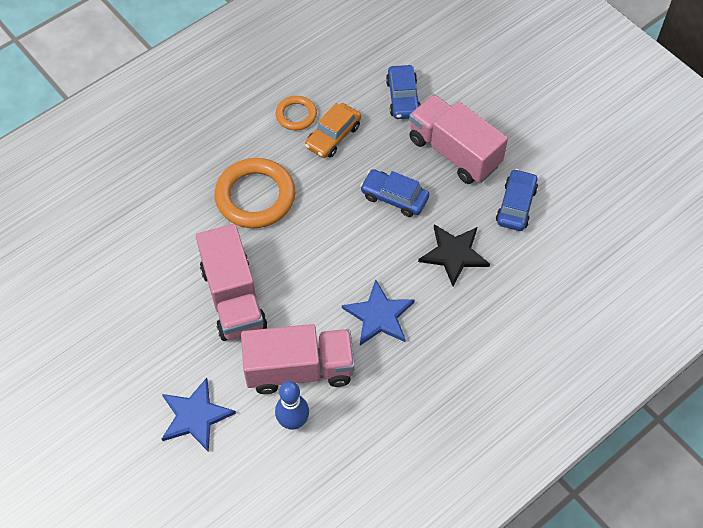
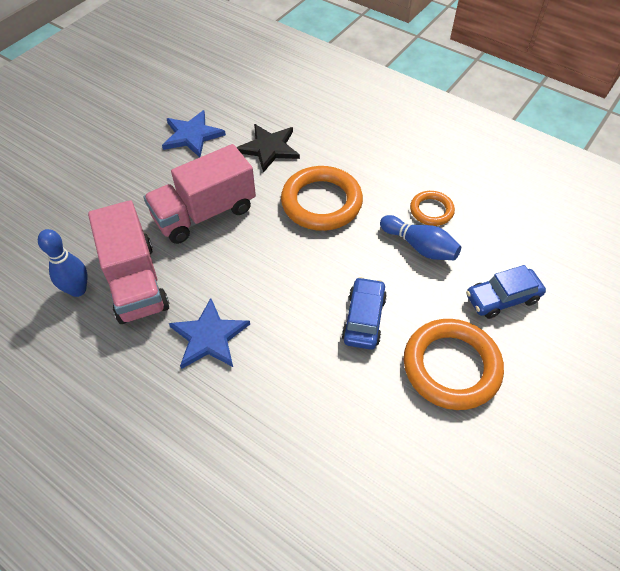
camera: 75 degrees right, 5 degrees down
blue star [162,378,236,452] -> blue star moved to [162,110,226,157]
orange car [305,103,361,158] -> blue bowling pin [380,215,461,260]
pink truck [409,94,508,184] -> orange ring [404,319,504,410]
black star [418,224,490,286] -> black star moved to [236,124,300,173]
blue car [496,169,538,231] -> none

